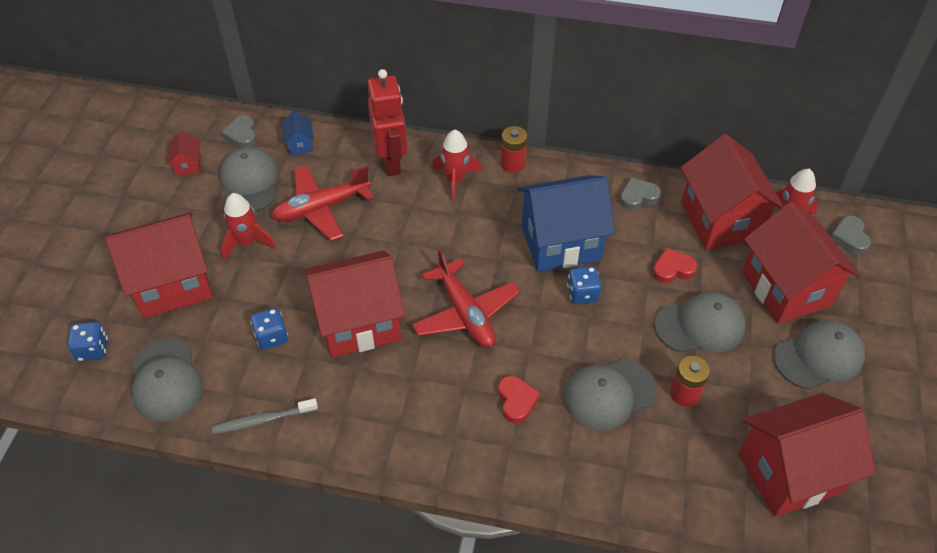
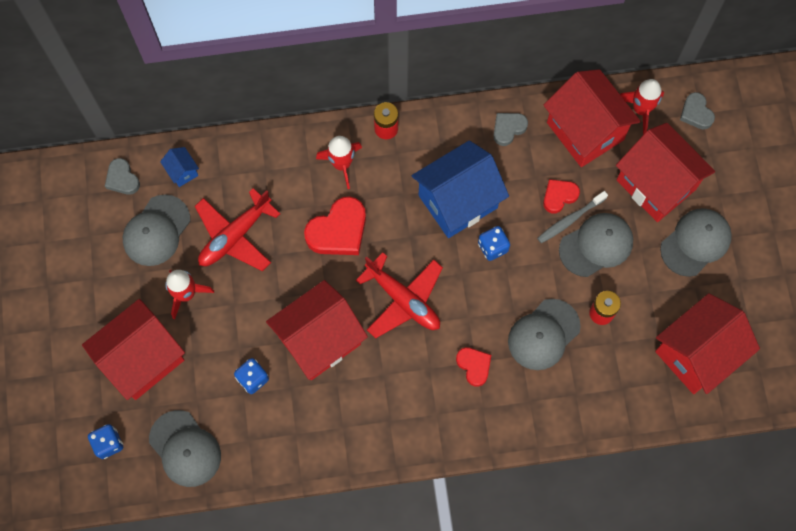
camera: 20 degrees left, 20 degrees up
red house [167,131,201,175] -> none
grey toothbrush [212,398,318,434] -> grey toothbrush moved to [537,191,608,243]
grey cap [219,147,279,212] -> grey cap turned 120 degrees counterclockwise [123,195,190,266]
red robot [368,69,407,176] -> none
none -> red heart [304,197,366,255]

